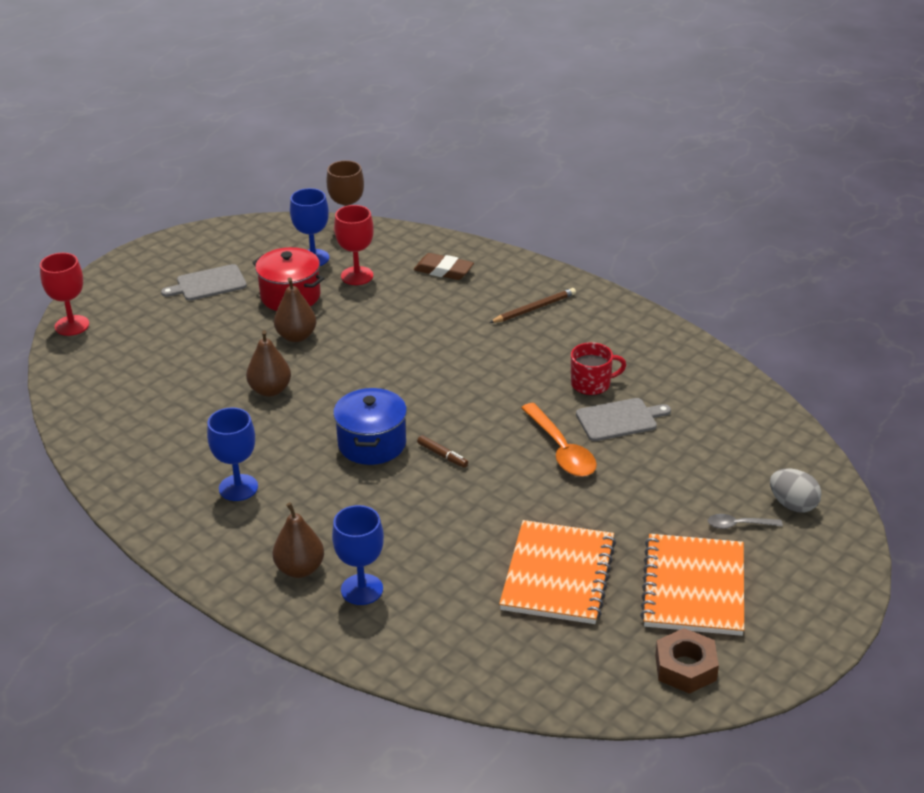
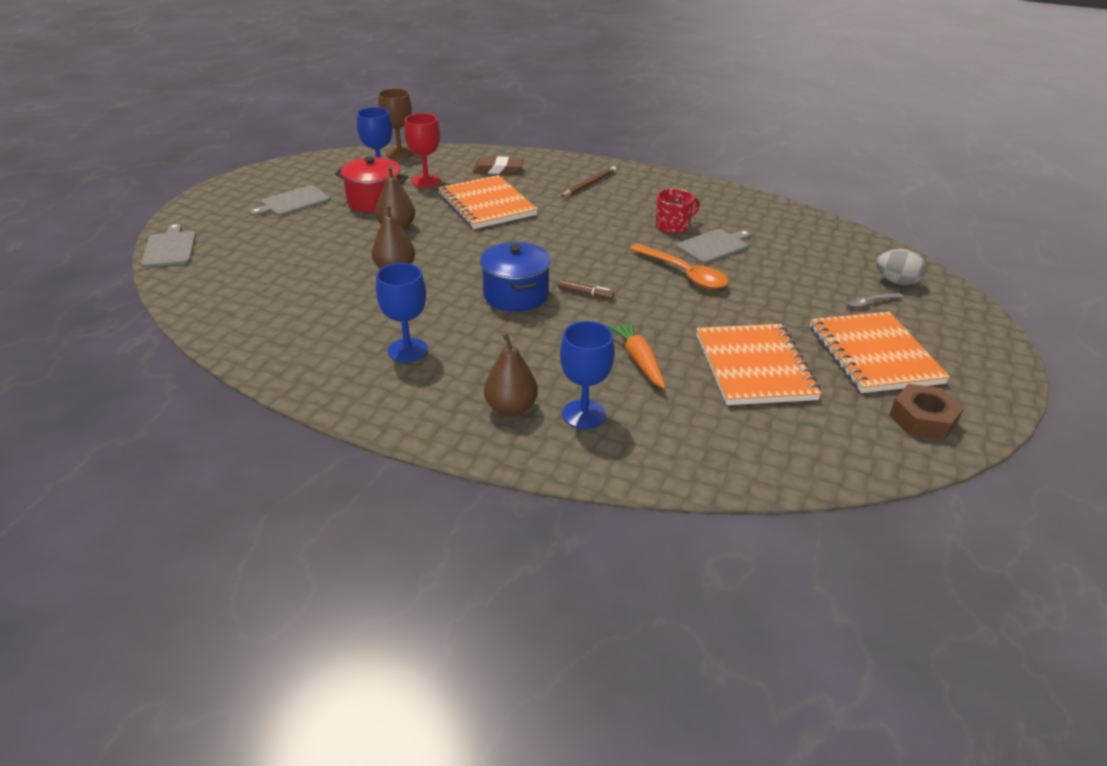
camera: 20 degrees left, 0 degrees up
red goblet [40,253,89,336] -> grey cutting board [141,223,196,268]
none -> orange notebook [438,175,538,229]
none -> orange carrot [607,321,666,389]

